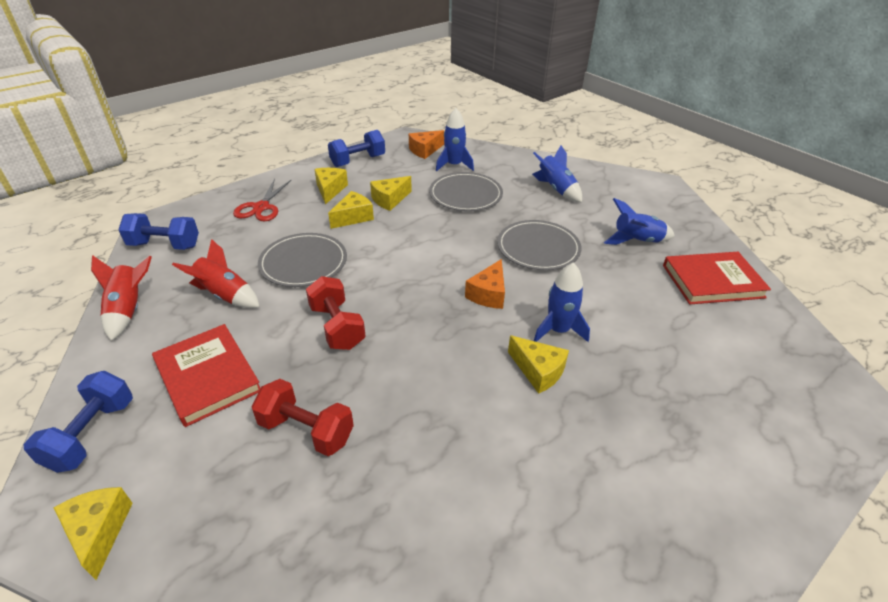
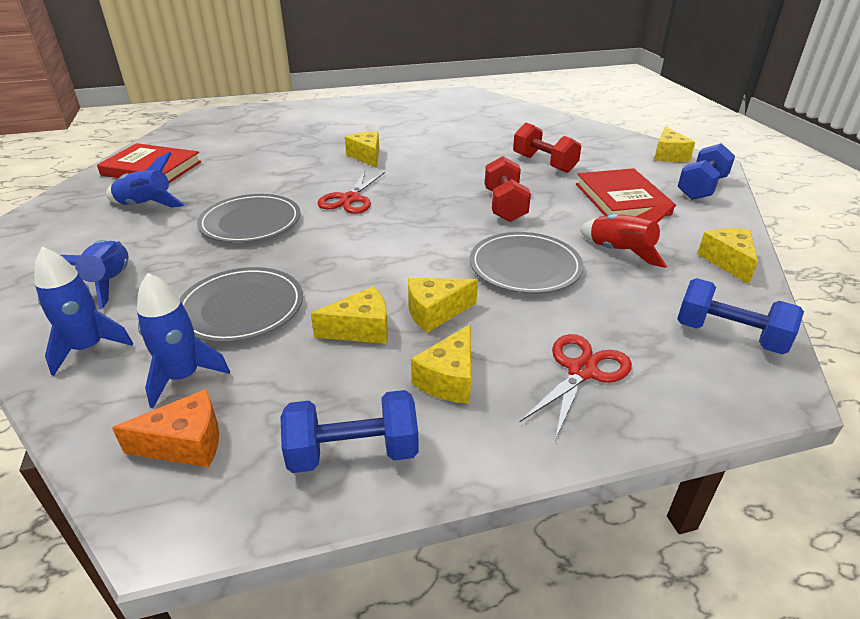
camera: 155 degrees left, 5 degrees down
red rocket [91,255,152,341] -> yellow cheese [697,228,758,284]
orange cheese [465,259,505,309] -> red scissors [317,171,385,214]
blue rocket [534,263,590,342] -> blue rocket moved to [34,247,133,376]

